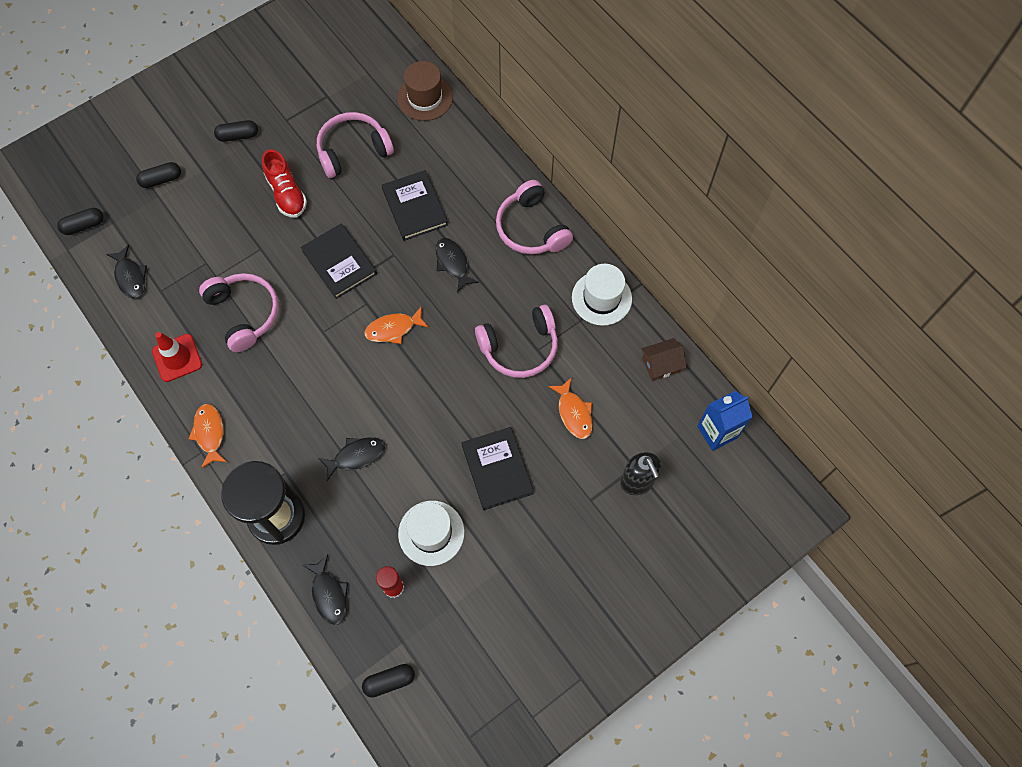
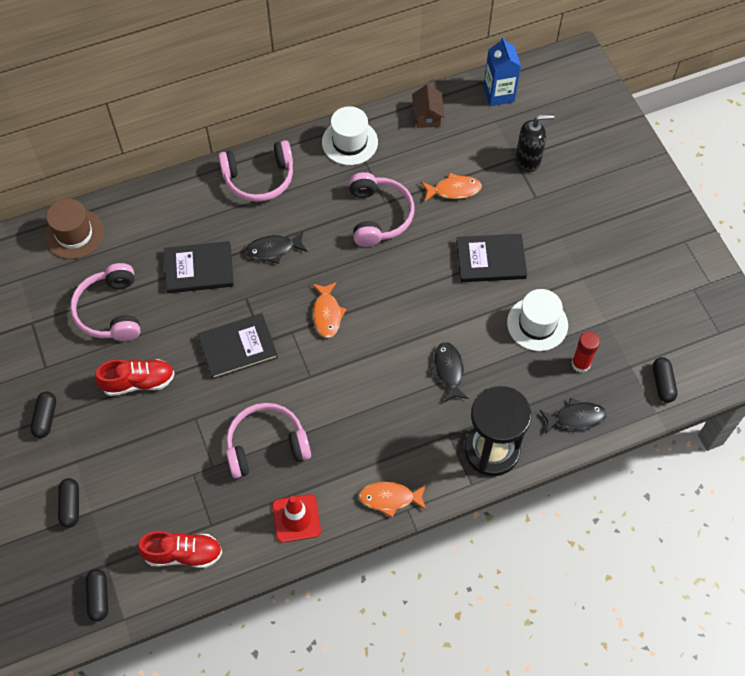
camera: 75 degrees left, 5 degrees down
black fish [106,245,147,299] -> red shoe [137,531,222,568]

